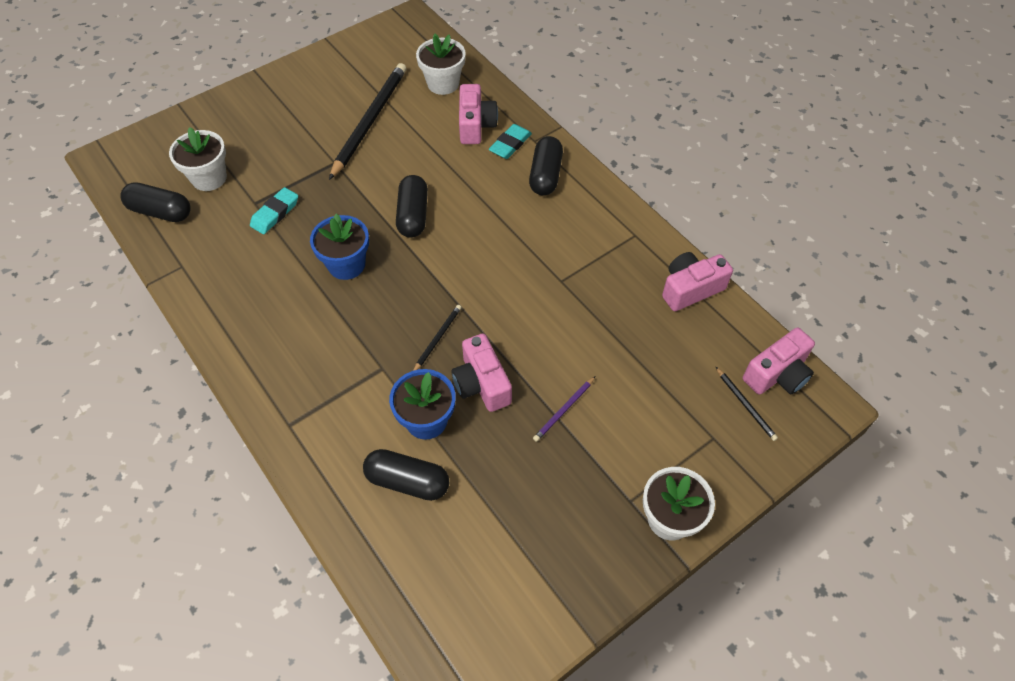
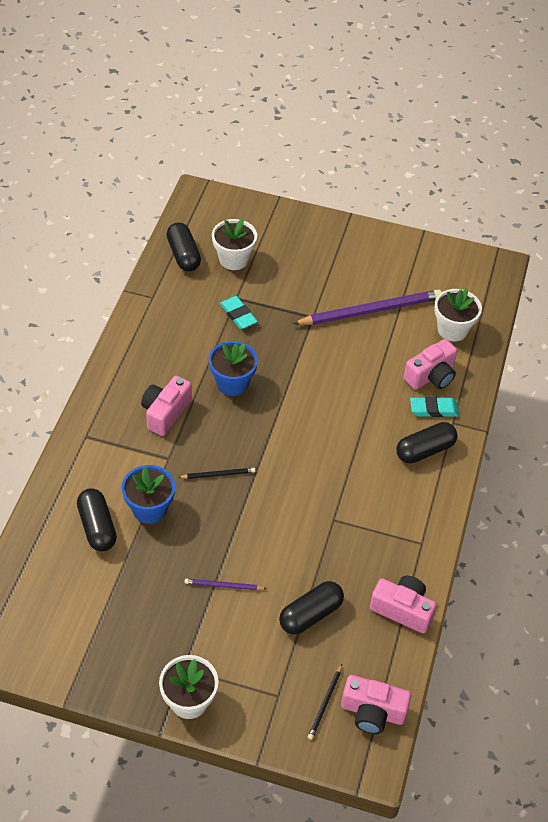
camera: 50 degrees right, 5 degrees down
turquoise eraser [250,187,298,234] -> turquoise eraser turned 60 degrees clockwise [220,296,258,329]
black pencil [329,63,406,180] -> purple pencil [292,290,442,325]
black capsule [396,175,428,238] -> black capsule moved to [279,581,344,634]
pink camera [451,334,512,412] -> pink camera moved to [141,376,192,436]

